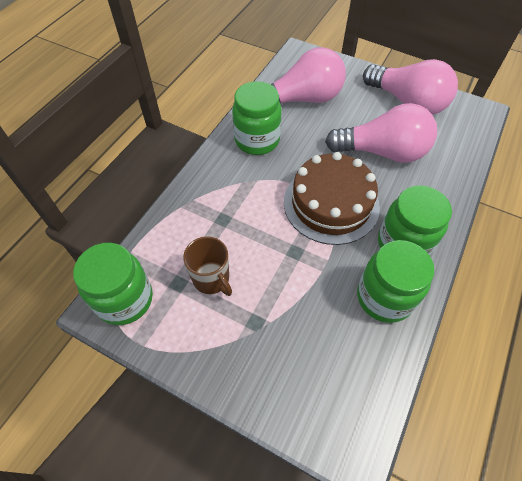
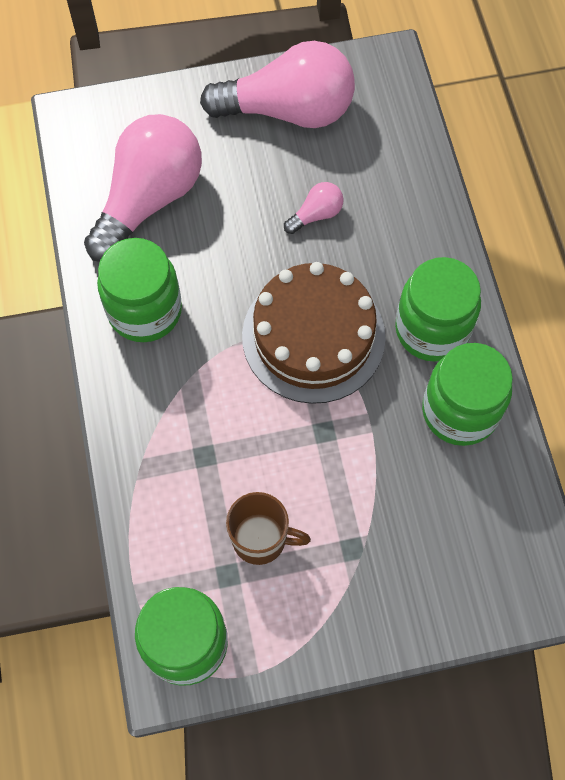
camera: 40 degrees left, 10 degrees up
pink light bulb [325,103,437,163] -> pink light bulb [284,182,344,234], size x0.42

